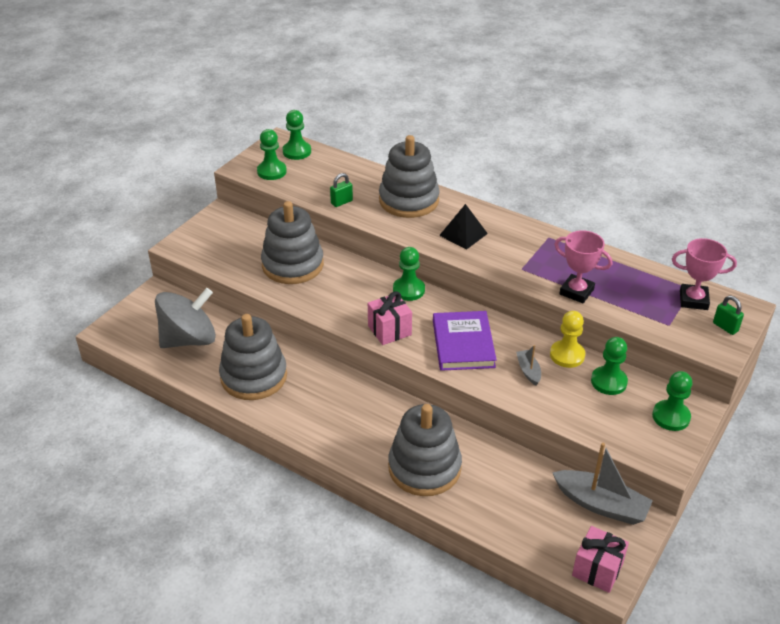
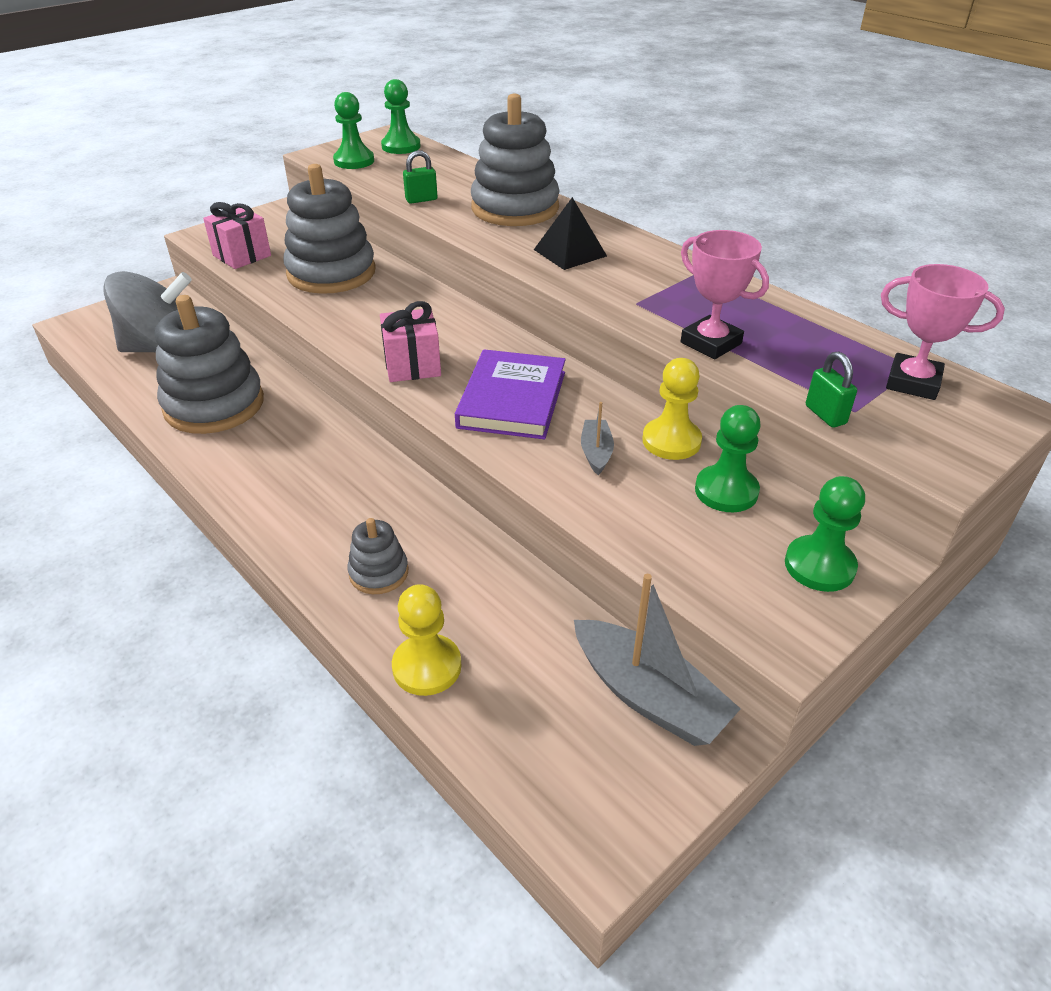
camera: 15 degrees right, 0 degrees up
grey stacking toy [388,404,462,496] -> grey stacking toy [348,518,408,594], size x0.48
green pawn [393,247,425,301] -> none
pink gift [572,526,629,593] -> pink gift moved to [203,202,271,269]
green padlock [713,296,744,335] -> green padlock moved to [806,352,857,428]
none -> yellow pawn [392,584,462,696]

